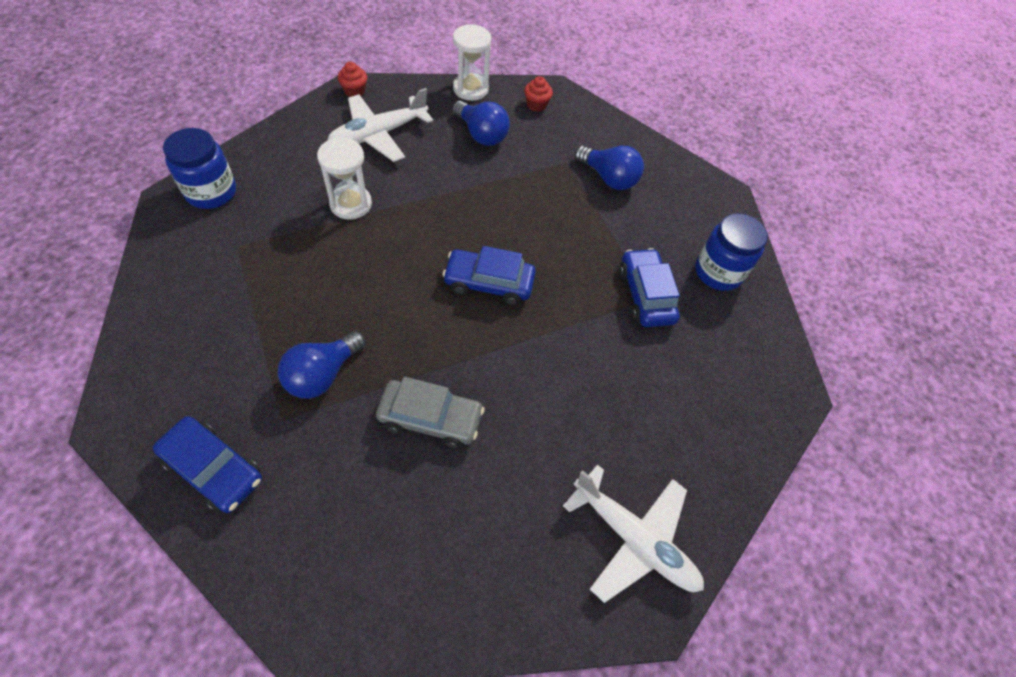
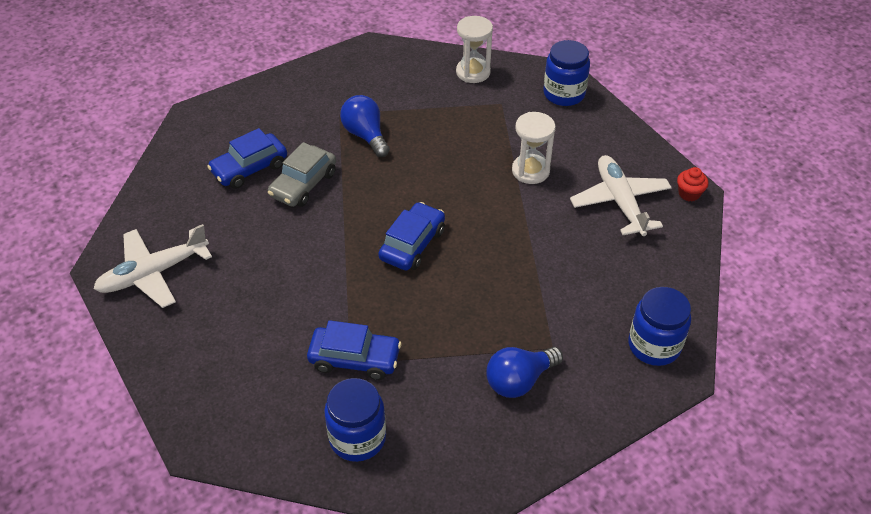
camera: 115 degrees right, 10 degrees down
blue car [153,416,262,513] -> blue car moved to [207,128,287,189]
blue light bulb [452,101,510,146] -> none
white hourglass [453,24,491,101] -> white hourglass moved to [456,16,493,83]
red cupcake [524,76,553,112] -> blue jar [628,287,691,366]

